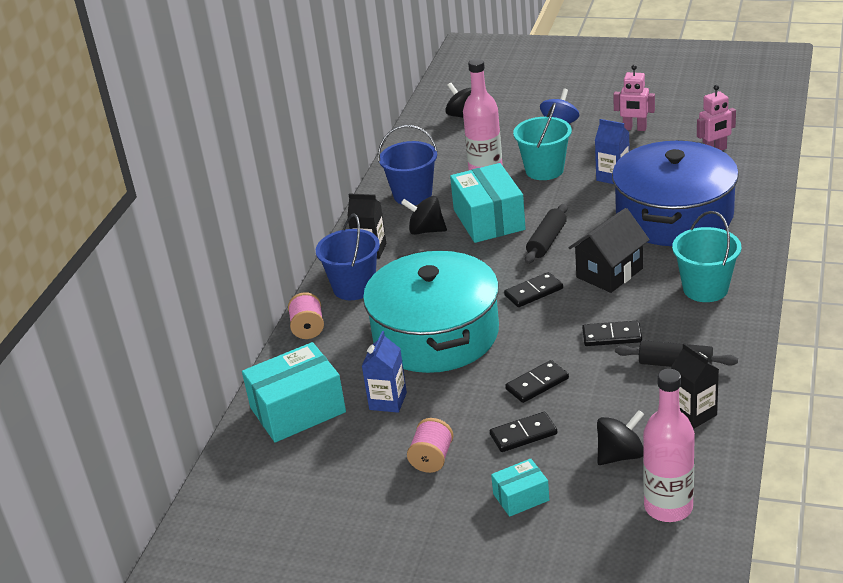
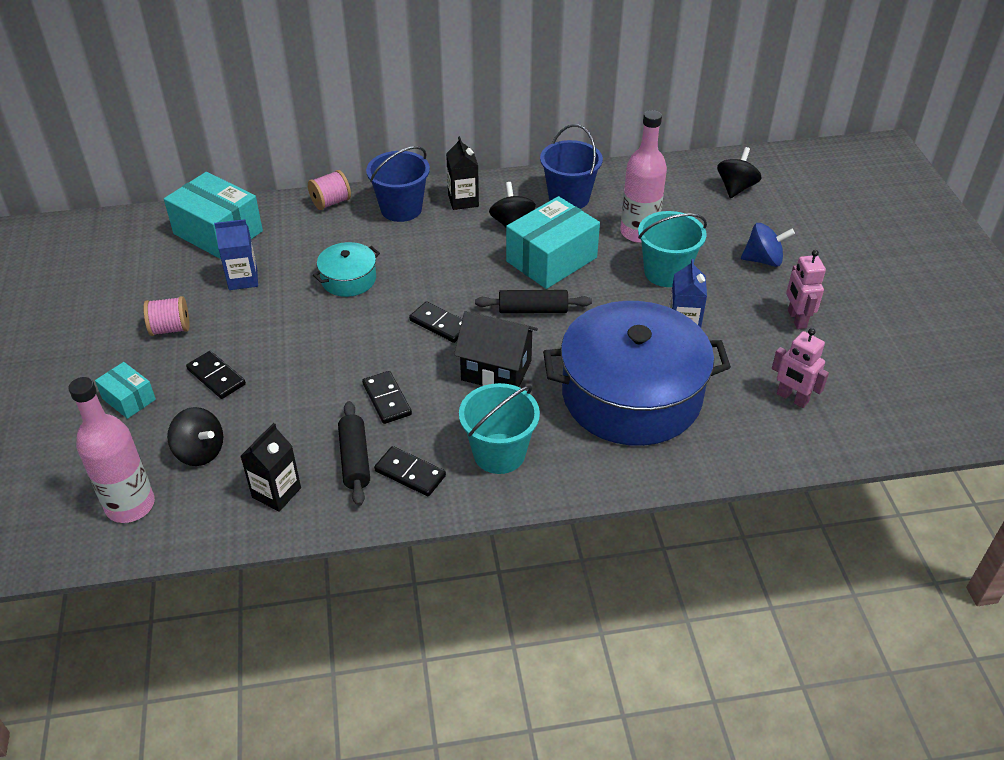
camera: 60 degrees right, 10 degrees up
turquoise pot [363,250,499,373] -> turquoise pot [313,242,380,297], size x0.44
black domino [505,360,569,403] -> black domino moved to [374,446,446,496]

